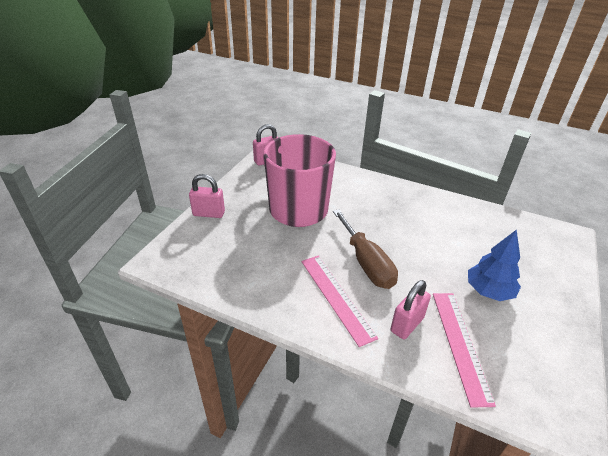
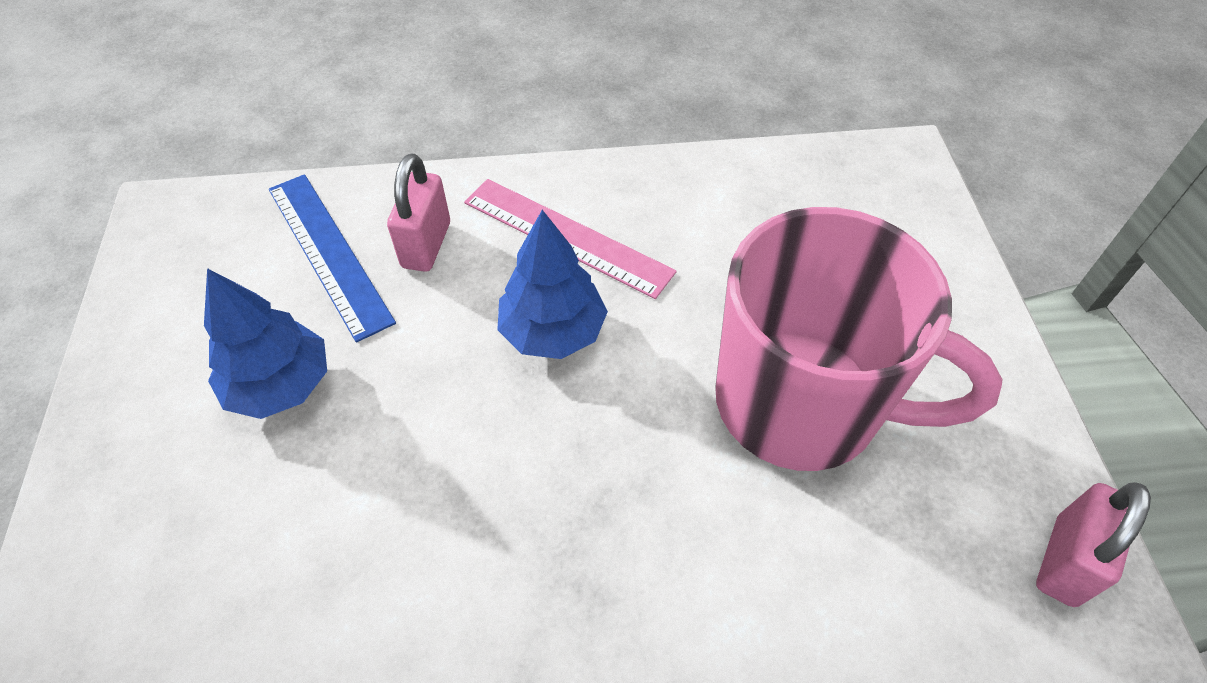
camera: 150 degrees right, 15 degrees up
pink padlock [189,174,225,218] -> none
brown screwdriver [333,209,398,289] -> blue tree [497,210,608,359]
pink ruler [433,293,496,407] -> blue ruler [269,174,396,343]

